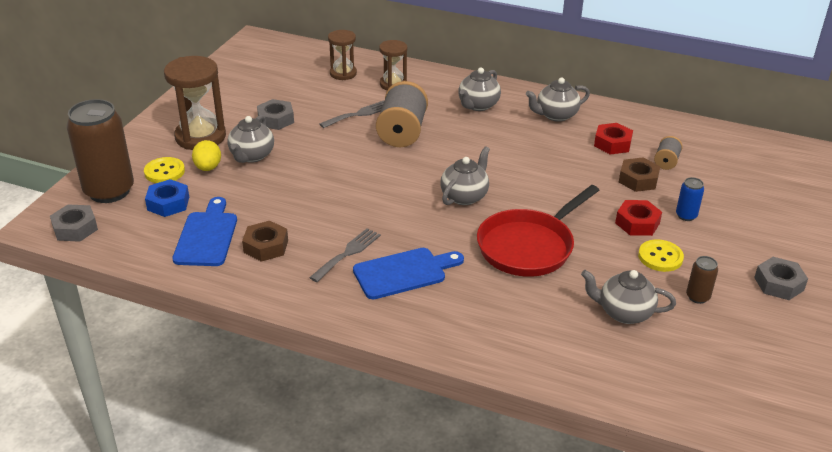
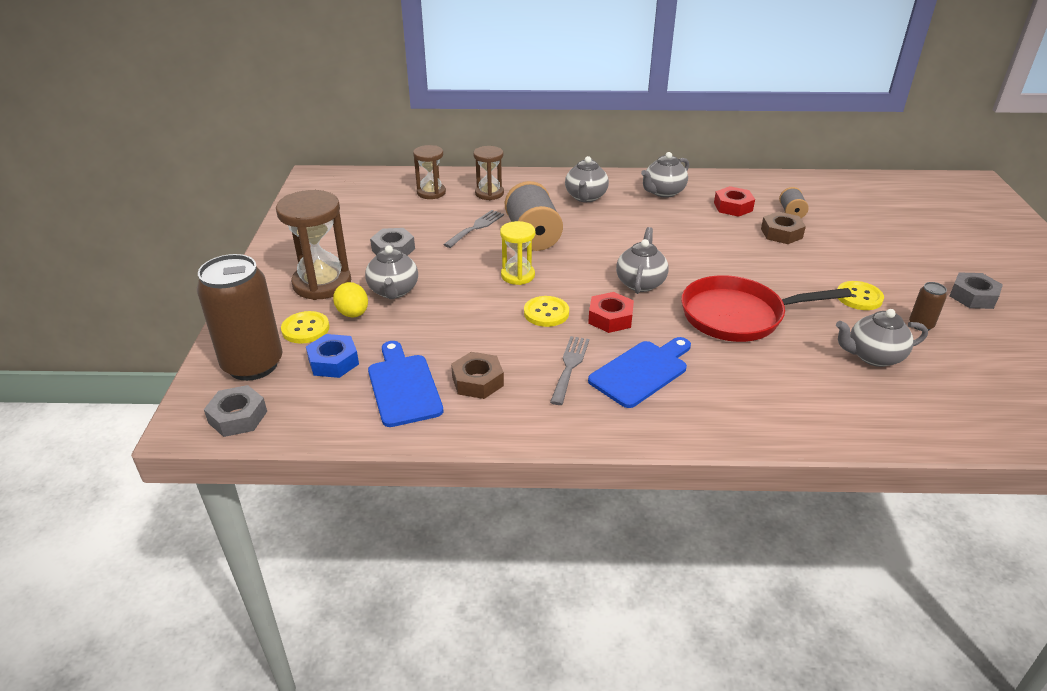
camera: 20 degrees left, 0 degrees up
red pan [477,185,599,277] -> red pan turned 60 degrees clockwise [681,275,852,342]
red nut [615,200,662,236] -> red nut moved to [588,292,634,333]
blue can [676,177,704,221] -> none
none -> yellow hourglass [500,221,535,285]
none -> yellow button [524,296,569,327]

